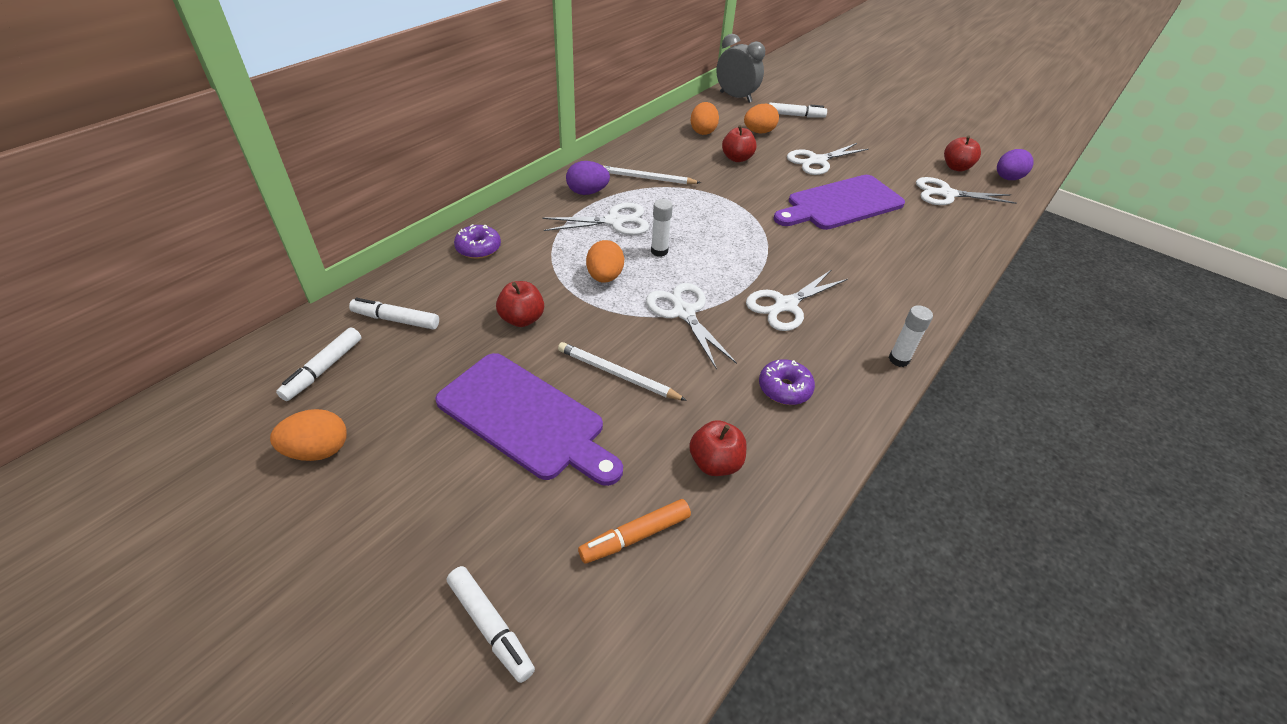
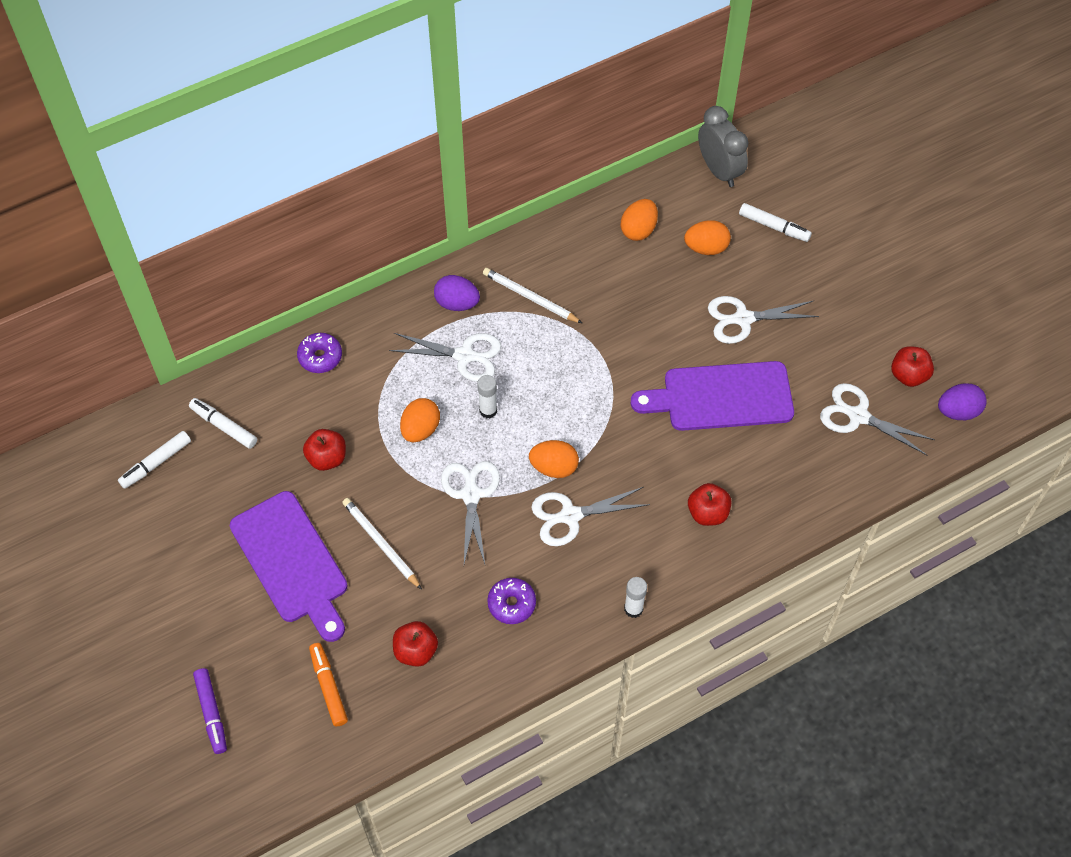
camera: 25 degrees right, 15 degrees up
orange egg [270,409,347,461] -> orange egg moved to [529,440,579,478]
white marker [447,566,535,683] -> purple marker [193,668,227,754]
orange marker [578,499,691,564] -> orange marker turned 75 degrees clockwise [309,643,348,727]
red apple [722,125,757,162] -> red apple moved to [688,483,731,526]

